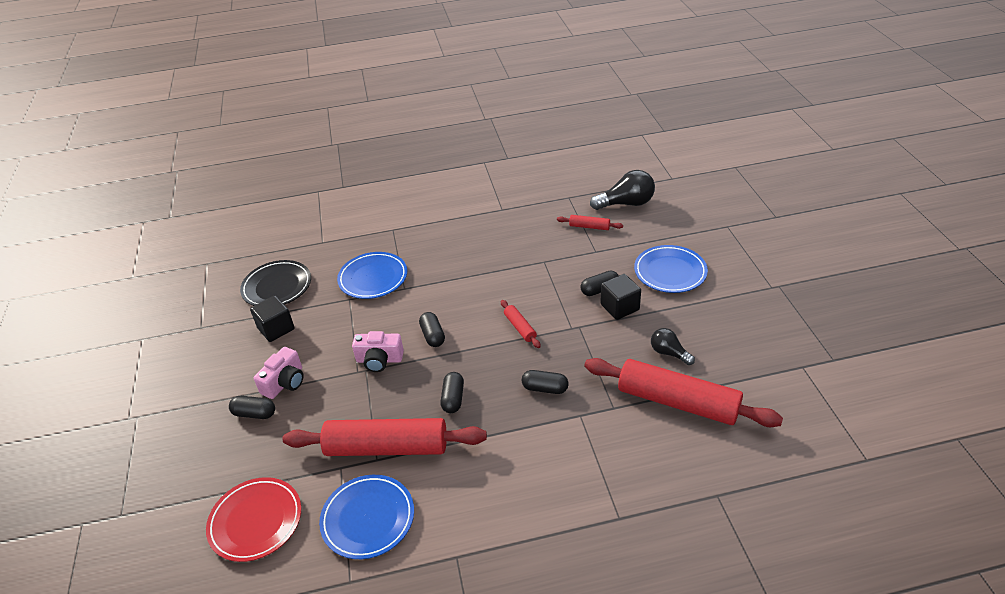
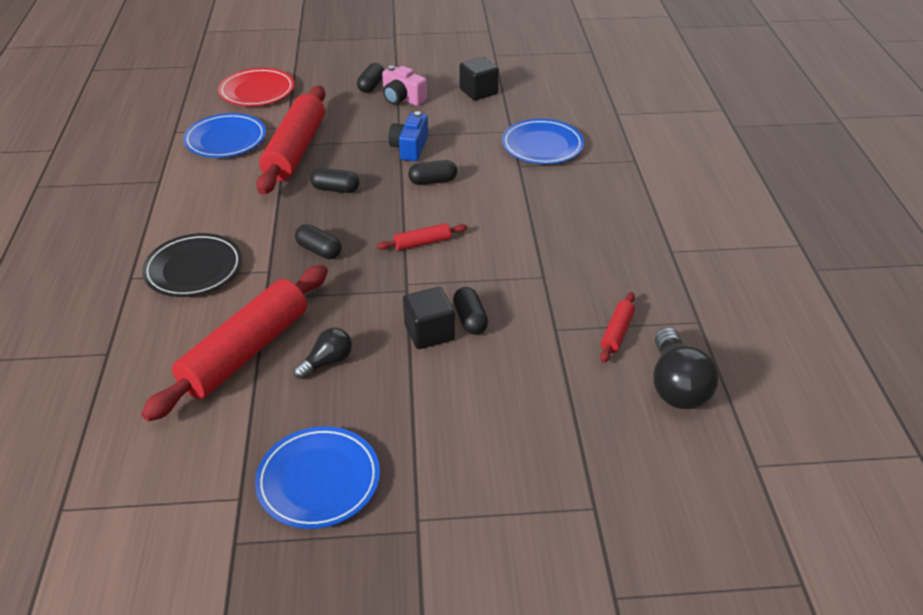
camera: 95 degrees right, 0 degrees up
black plate [240,260,311,306] -> black plate moved to [142,233,242,297]
pink camera [352,331,404,372] -> blue camera [389,111,428,161]
black capsule [522,370,568,394] -> black capsule turned 75 degrees counterclockwise [295,224,341,259]
blue plate [634,245,708,293] -> blue plate moved to [255,426,380,529]

